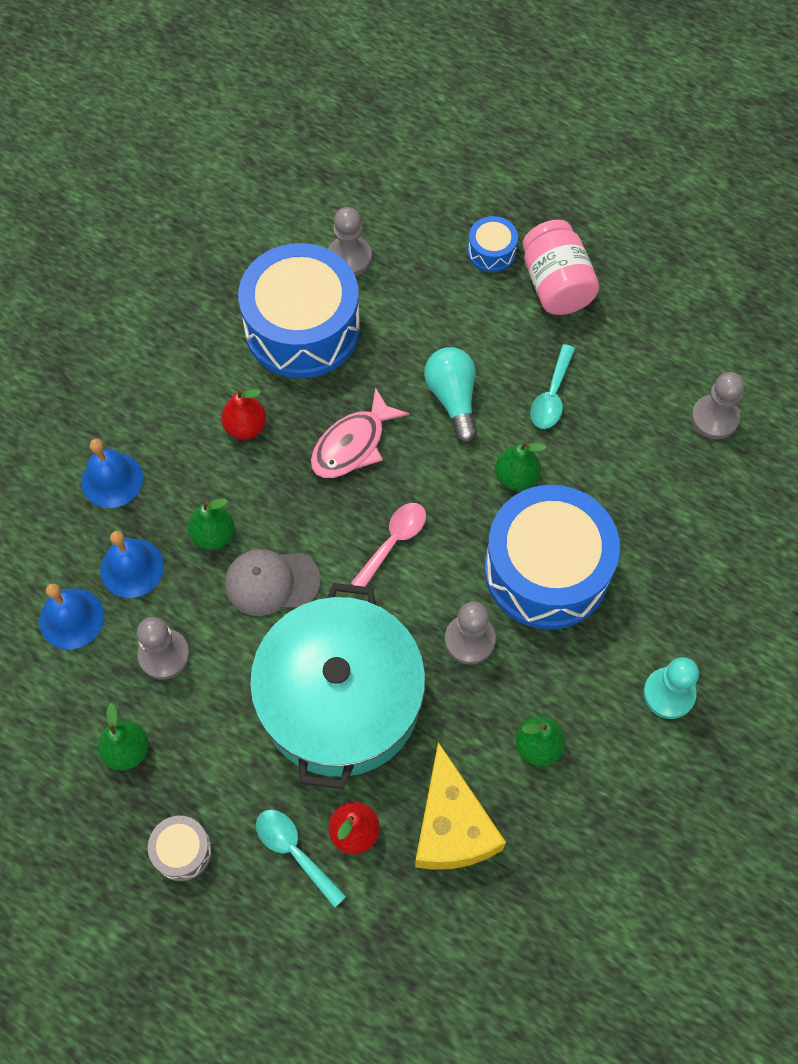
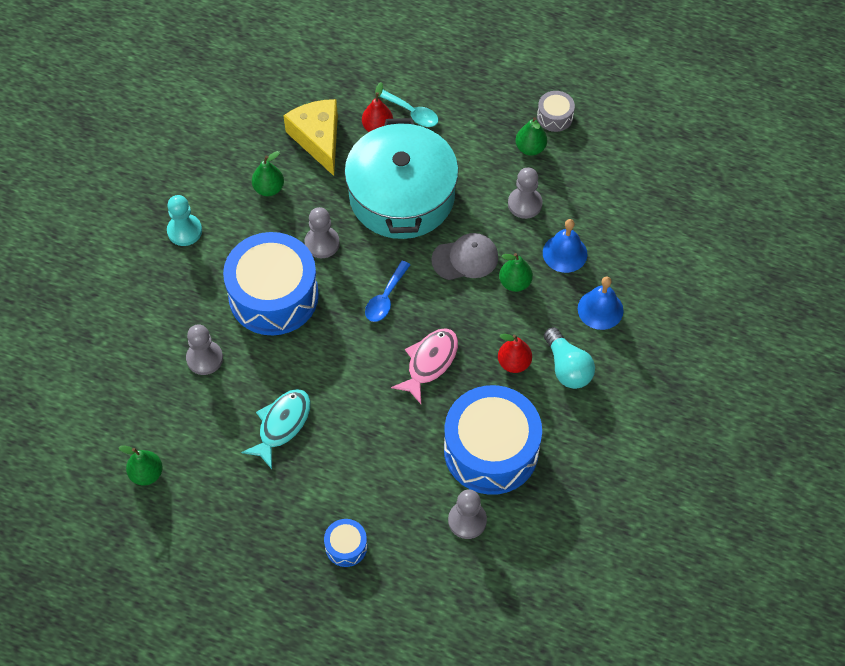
camera: 170 degrees right, 5 degrees down
blue bell [39,583,104,649] -> none
grey drum [148,816,212,881] -> grey drum moved to [537,91,575,132]
pink spoon [351,503,426,587] -> blue spoon [365,261,410,322]
turquoise light bulb [424,347,477,443] -> turquoise light bulb moved to [544,327,595,389]
green pear [495,441,547,491] -> green pear moved to [118,446,163,486]
pink jar [522,220,599,315] -> none
turquoise spoon [530,344,575,429] -> turquoise fish [241,389,311,469]
grey pawn [691,372,744,439] -> grey pawn moved to [186,324,223,375]

